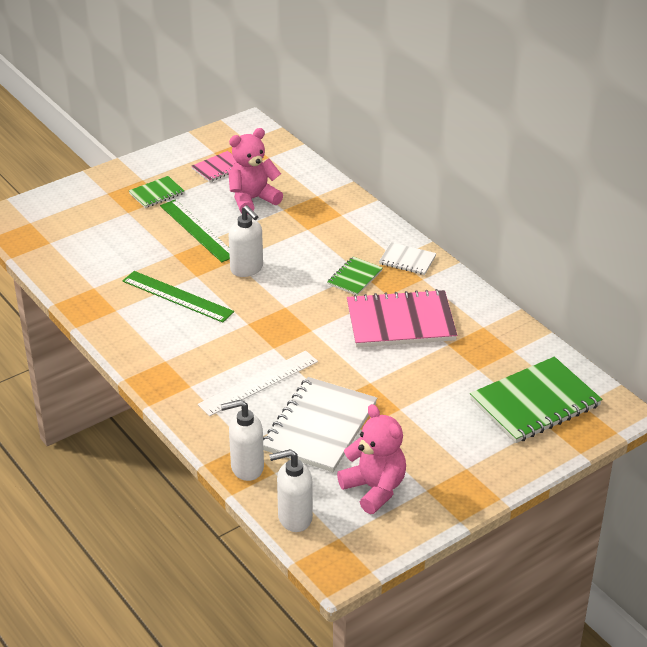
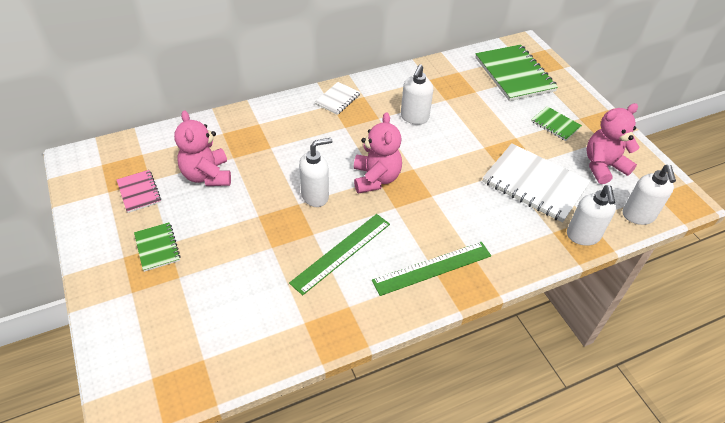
camera: 80 degrees left, 10 degrees up
green ruler [160,199,230,262] -> green ruler moved to [372,242,491,296]
white ruler [198,351,318,416] -> none
green notebook [328,257,383,296] -> green notebook moved to [531,106,582,141]
pink notebook [347,289,457,347] -> white soap dispenser [401,64,433,125]
none -> pink teddy bear [354,112,402,194]

